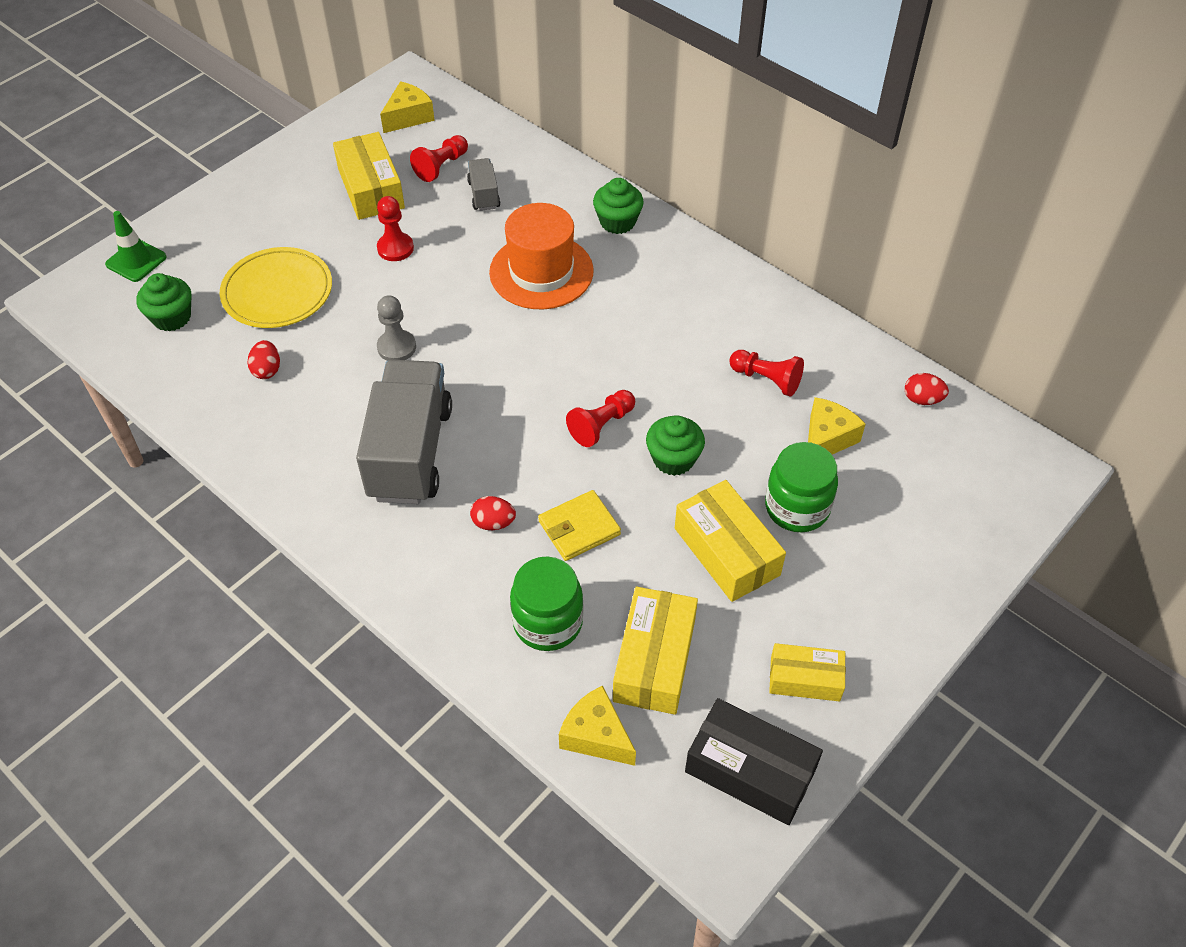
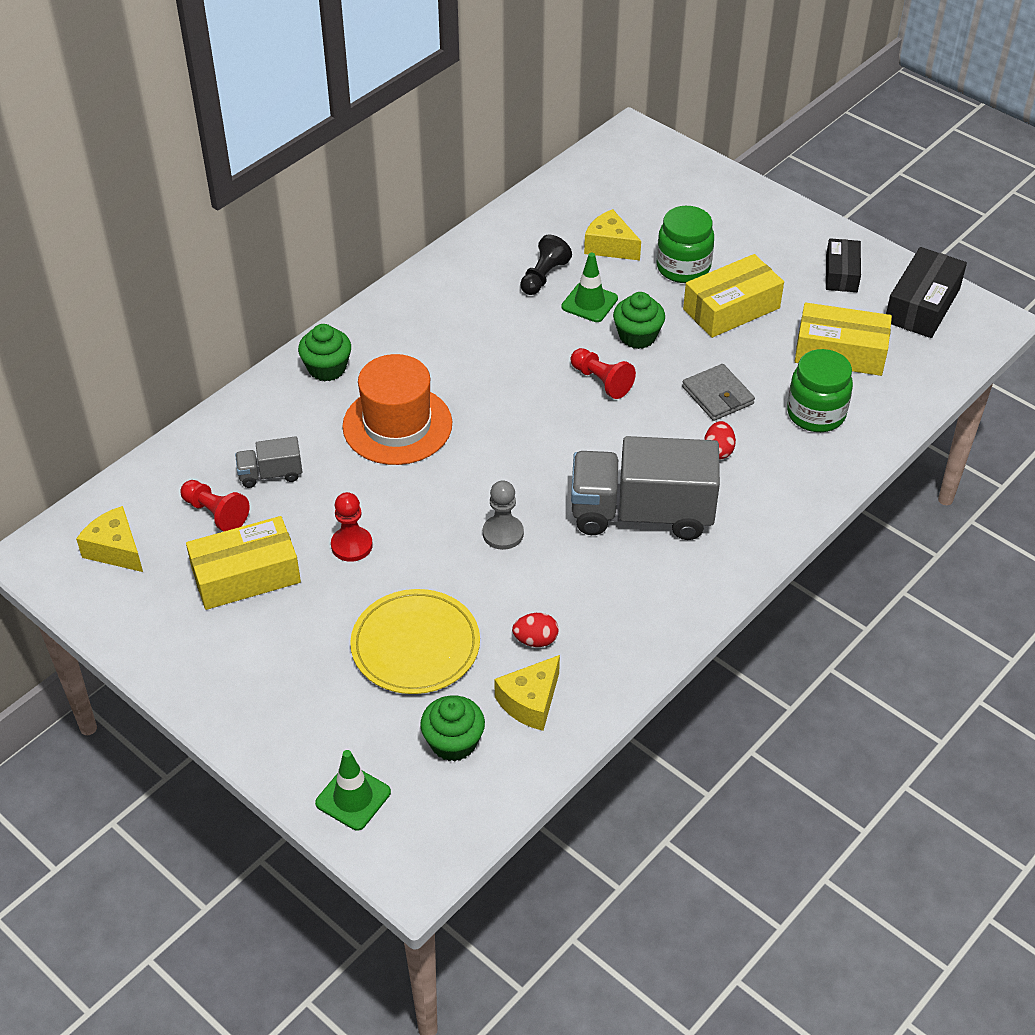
camera: 90 degrees left, 5 degrees down
yellow wallet [538,490,621,561] -> grey wallet [682,364,755,421]
yellow cheese [559,685,636,766] -> yellow cheese moved to [494,655,560,731]
red pawn [729,350,804,397] -> black pawn [520,235,572,295]
yellow box [769,643,846,701] -> black box [826,238,861,292]
red egg [905,373,949,405] -> none
none -> green traffic cone [561,253,618,322]

